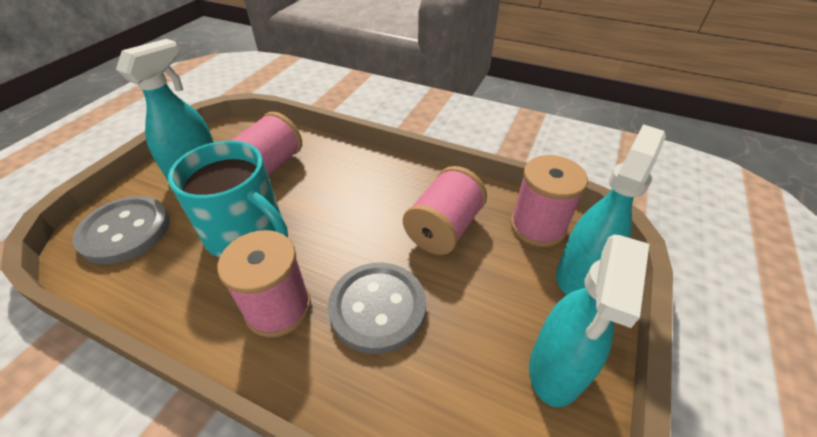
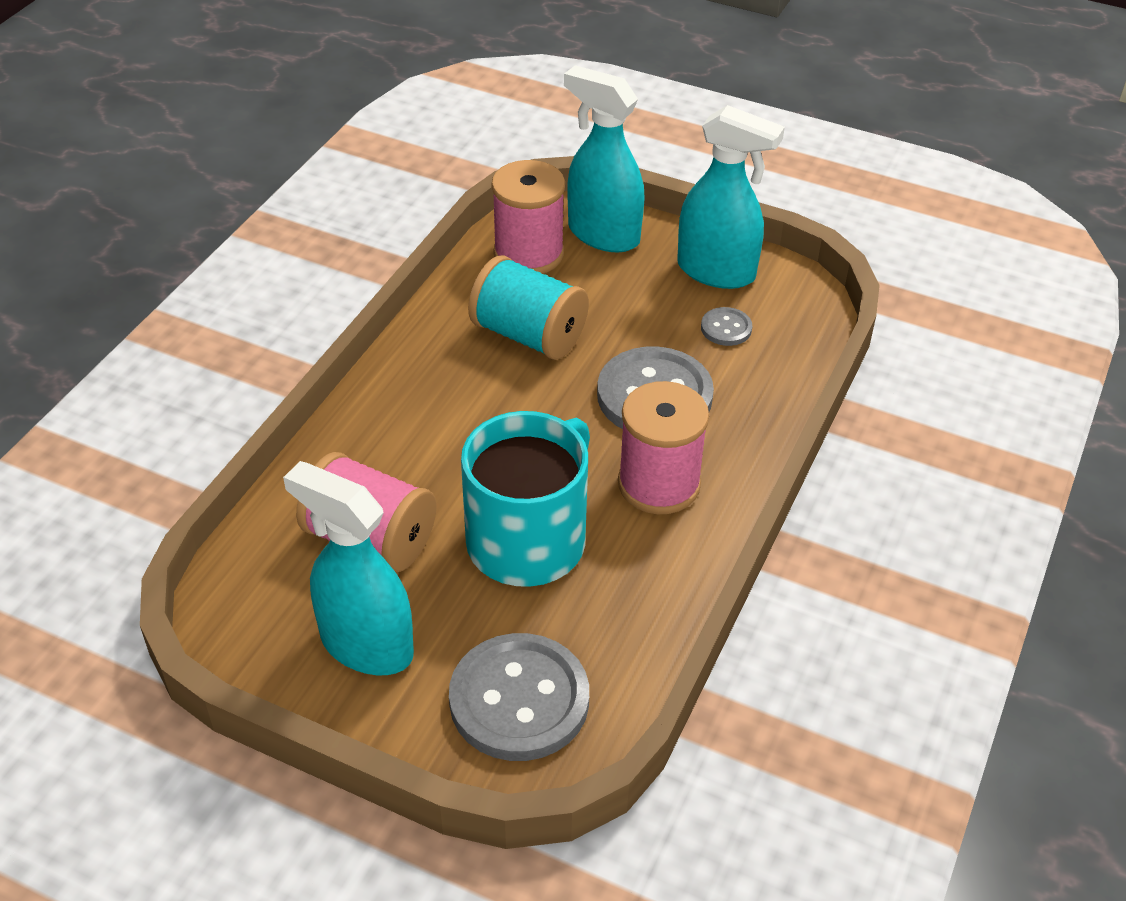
camera: 90 degrees left, 0 degrees up
pink spool [403,166,487,255] -> turquoise spool [468,255,589,360]
none -> grey button [701,307,752,346]

